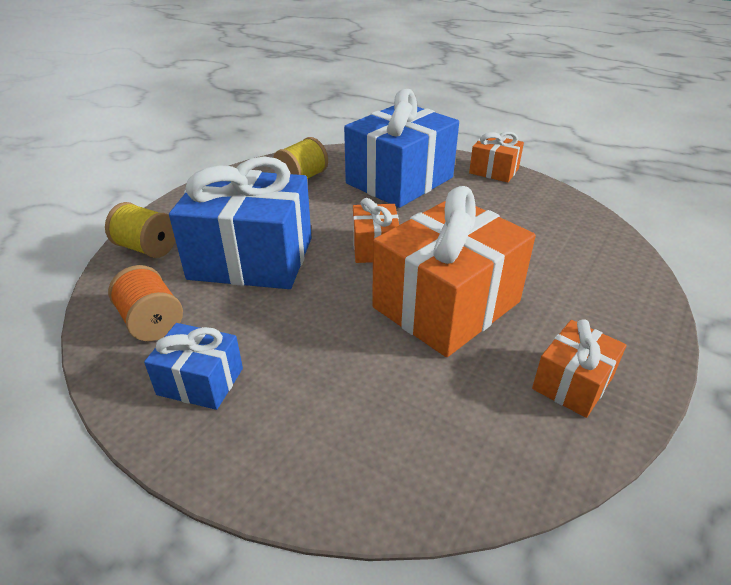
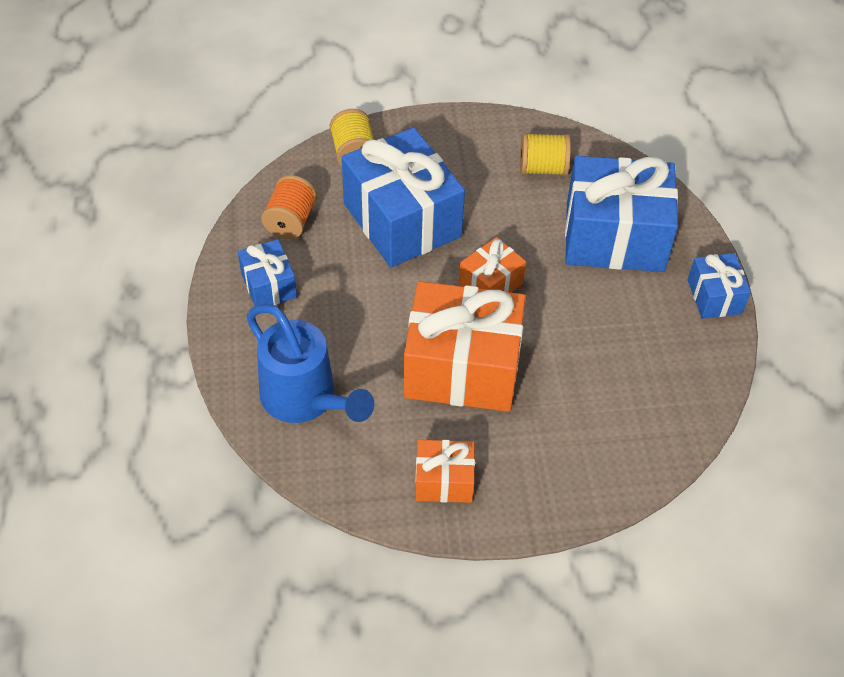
camera: 50 degrees right, 15 degrees up
orange gift [469,132,524,182] -> blue gift [688,253,751,319]
none -> blue watering can [246,304,375,423]

